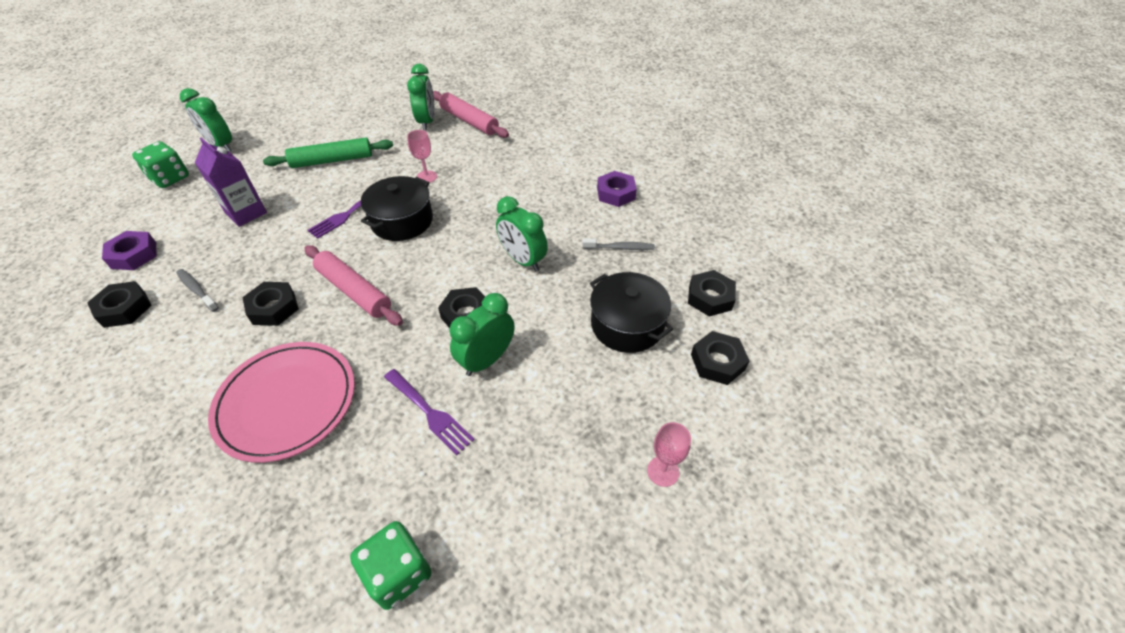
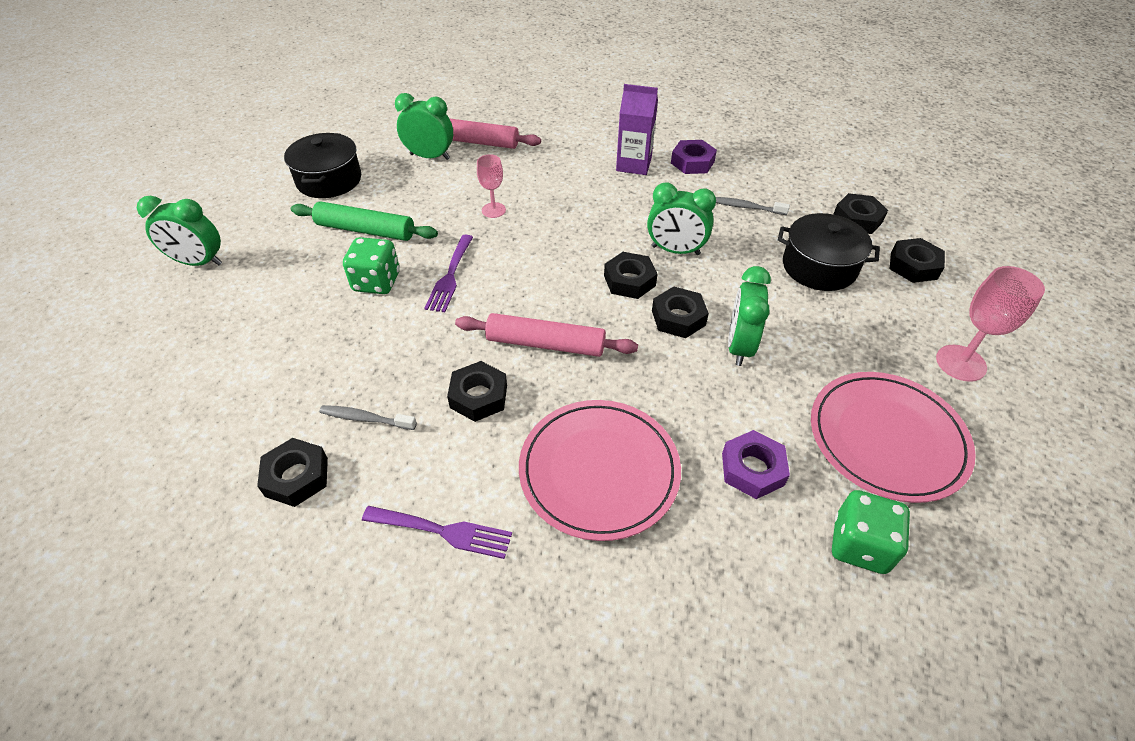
camera: 30 degrees left, 0 degrees up
purple nut [102,231,156,270] -> purple nut moved to [722,430,790,499]
green dice [132,141,189,188] -> green dice moved to [343,237,400,294]
purple carton [195,138,267,227] -> purple carton moved to [616,84,658,175]
green rolling pin [263,137,393,168] -> green rolling pin turned 60 degrees clockwise [291,201,438,241]
black pot [361,176,433,241] -> black pot moved to [284,133,361,198]
purple fork [384,369,475,455] -> purple fork moved to [362,506,512,559]
green clock [407,64,435,130] -> green clock turned 45 degrees counterclockwise [395,93,453,160]
grey toothbrush [582,238,655,250] -> grey toothbrush turned 135 degrees counterclockwise [716,197,790,215]
pink goblet [647,422,691,487] -> pink goblet [936,266,1045,382], size x1.57
none -> black nut [604,252,658,299]
none -> pink plate [811,372,976,503]

